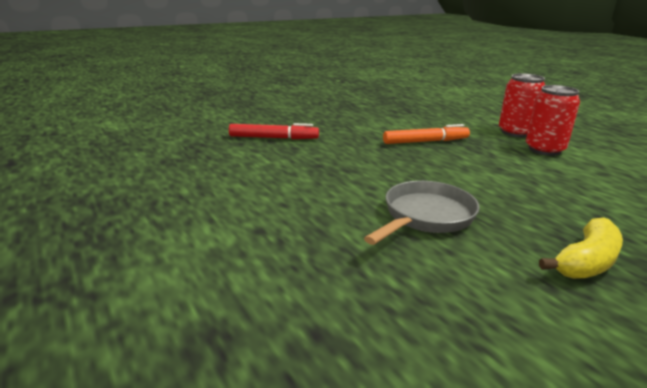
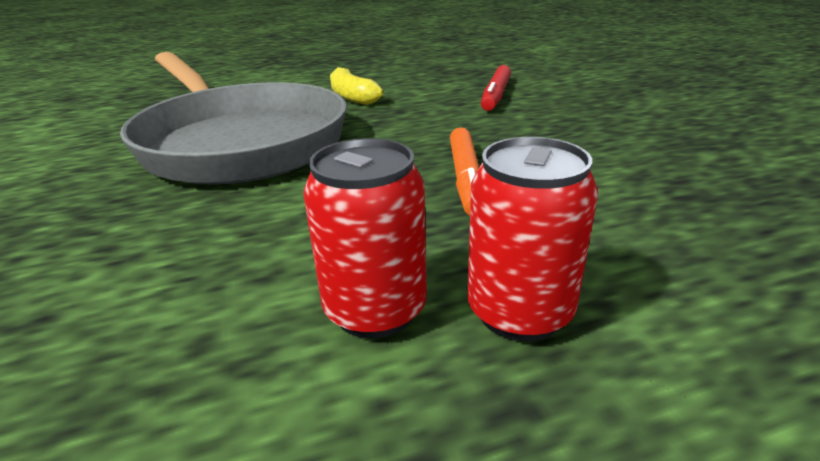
camera: 105 degrees right, 5 degrees up
grey pan [364,181,480,245] -> grey pan [120,52,347,185], size x2.07
yellow banana [539,217,623,279] -> yellow banana moved to [330,67,383,105]

